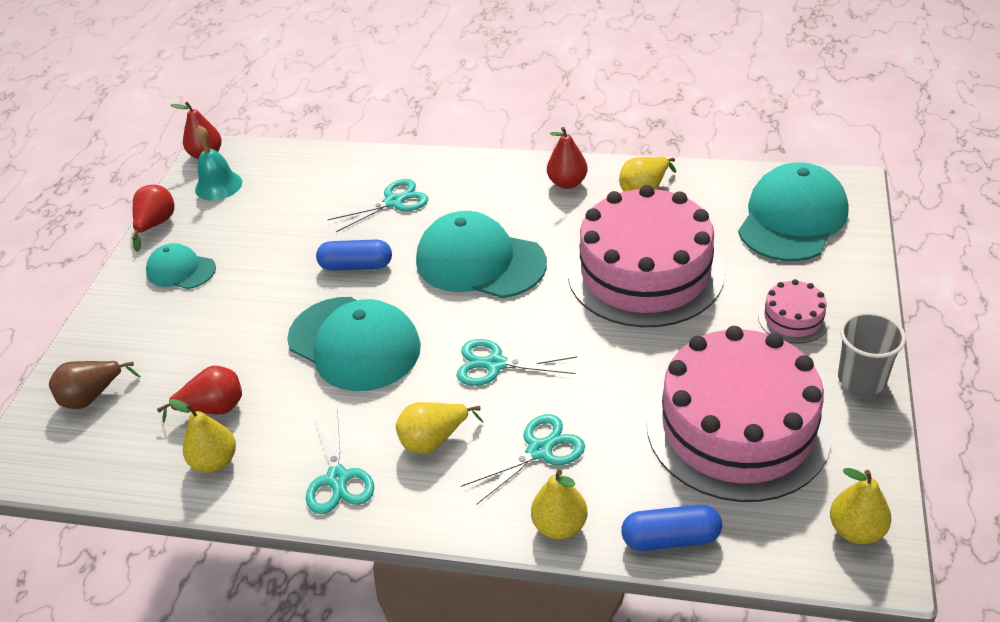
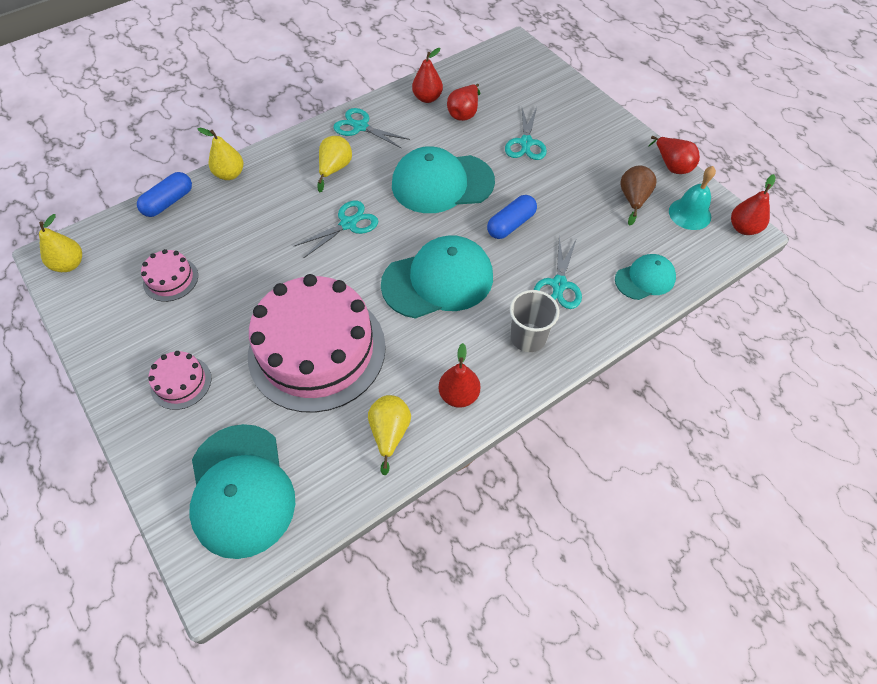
camera: 130 degrees right, 15 degrees up
brown pear [49,361,141,409] -> brown pear moved to [621,165,657,226]
turquoise cap [146,243,216,289] -> turquoise cap moved to [615,254,676,300]
yellow pear [169,399,236,473] -> red pear [412,48,443,103]
turquoise scissors [461,414,585,505] -> turquoise scissors moved to [505,107,547,160]
pink cake [647,326,832,502] -> pink cake [141,249,198,302], size x0.42
grey cup [838,312,906,395] -> grey cup moved to [510,290,559,352]

